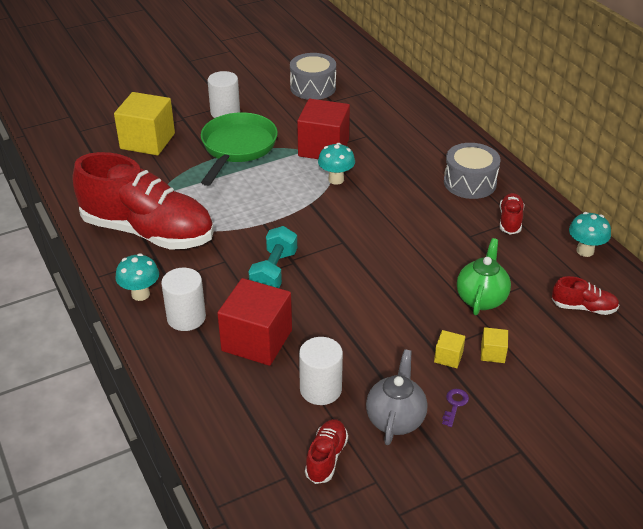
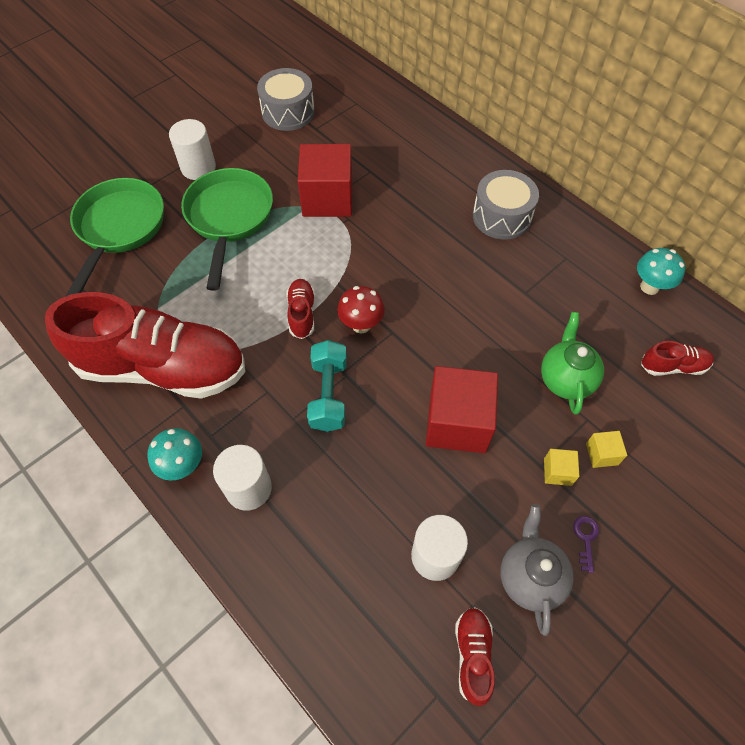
camera: 15 degrees left, 20 degrees up
yellow cube [114,92,175,155] -> green pan [65,178,164,297]
red cube [217,278,292,366] -> red cube moved to [426,366,498,453]
turquoise mushroom [318,143,355,185] -> none
red shoe [500,193,524,234] -> red shoe moved to [286,279,315,339]
none -> red mushroom [337,286,385,333]

